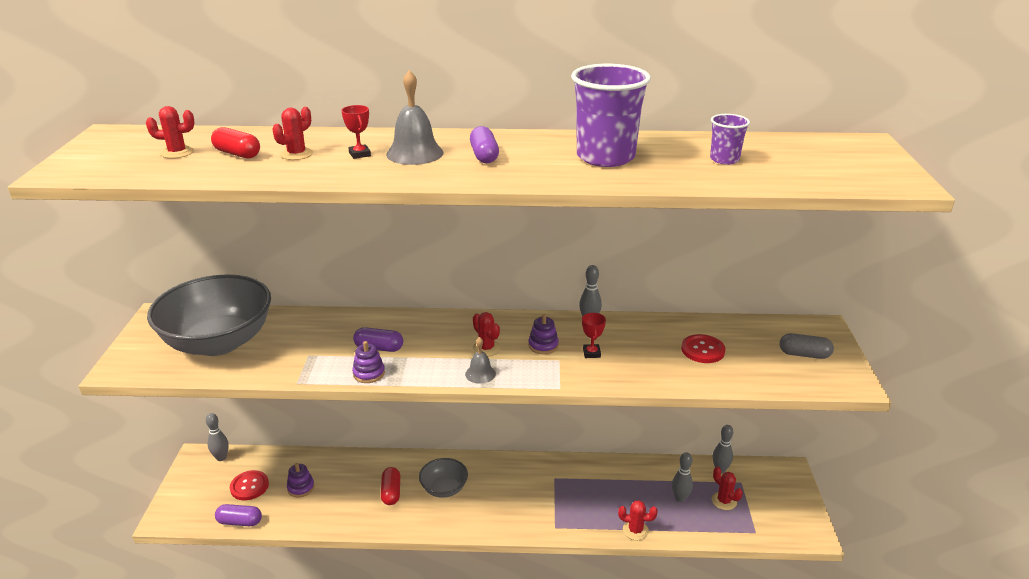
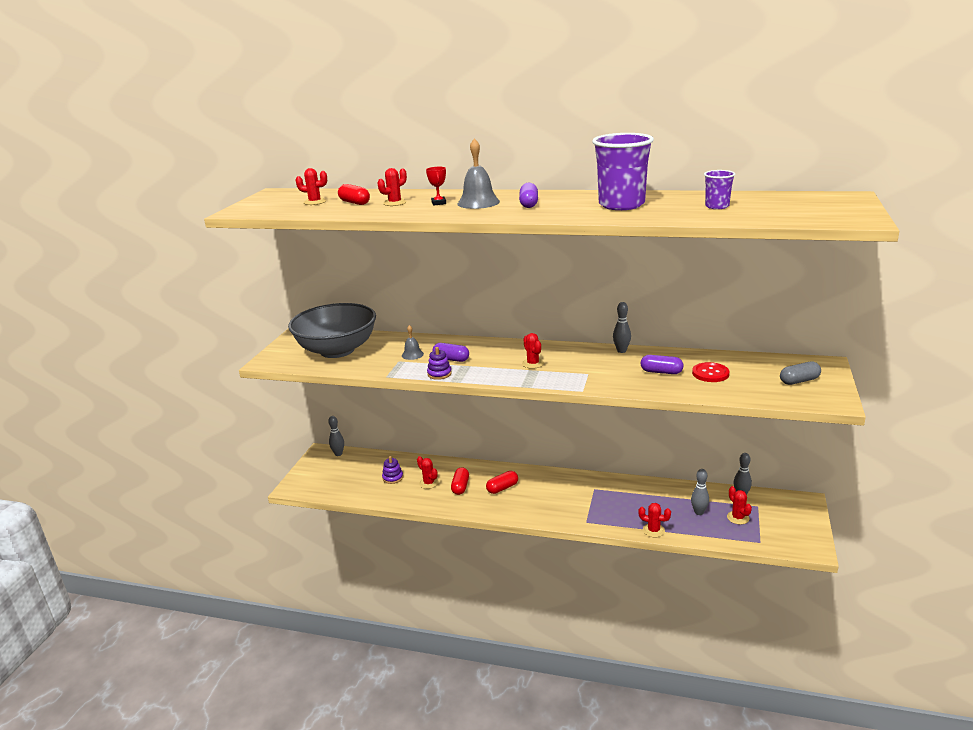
camera: 15 degrees right, 5 degrees down
purple capsule [215,504,262,526] -> purple capsule moved to [641,355,683,374]
red button [230,470,269,500] -> none
grey bowl [419,458,468,498] -> red capsule [486,471,518,494]
grey bell [465,337,496,384] -> grey bell moved to [402,325,424,360]
purple stacking toy [528,314,559,354] -> none
red trophy [582,313,606,358] -> none
grey capsule [780,333,834,359] -> grey capsule turned 45 degrees counterclockwise [780,361,821,385]
none -> red cactus [417,456,439,489]

